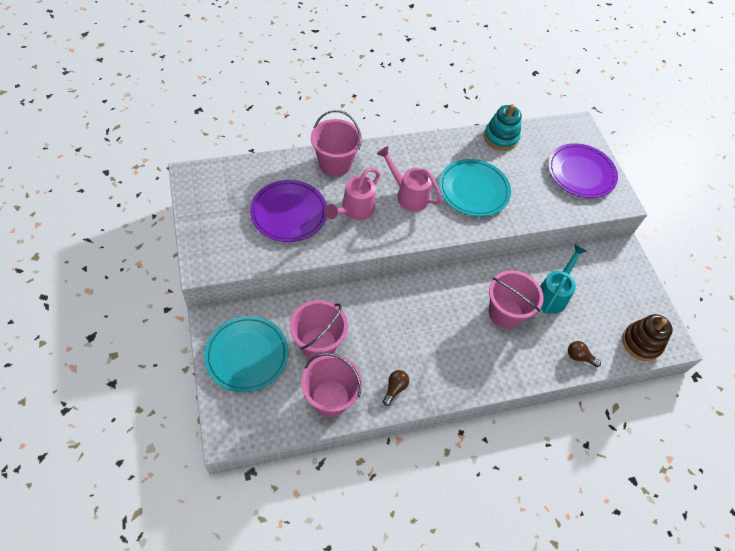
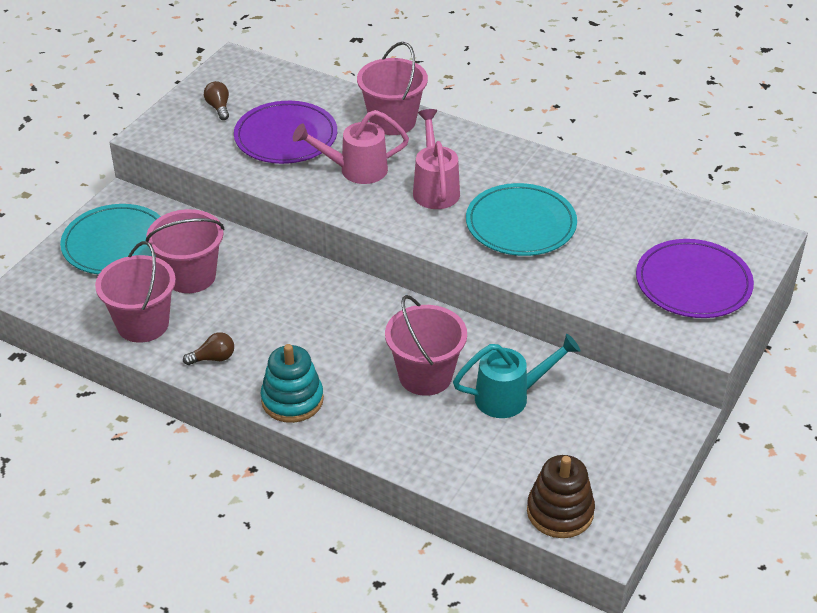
camera: 50 degrees right, 15 degrees down
turquoise stacking toy [484,104,522,151] -> turquoise stacking toy moved to [261,344,324,423]
brown light bulb [568,341,601,367] -> brown light bulb moved to [204,81,229,120]

